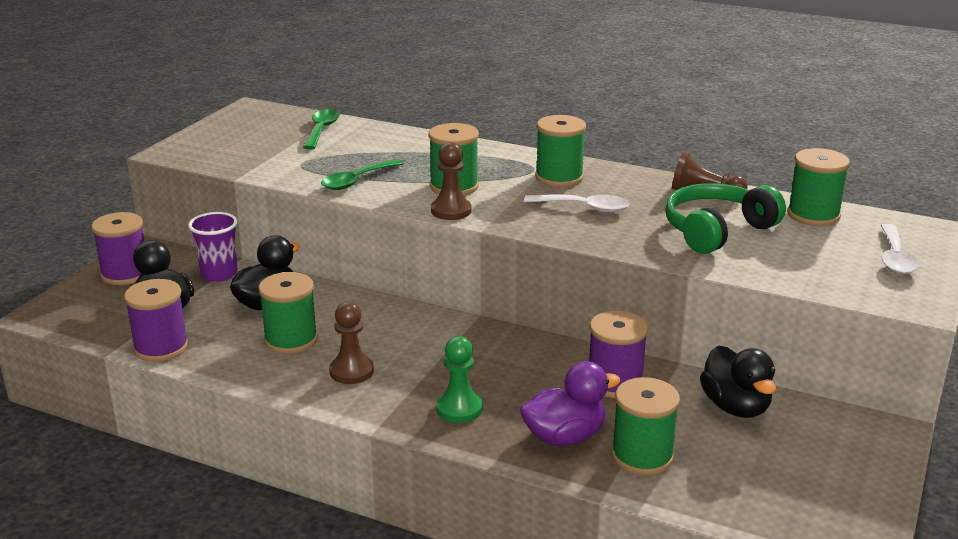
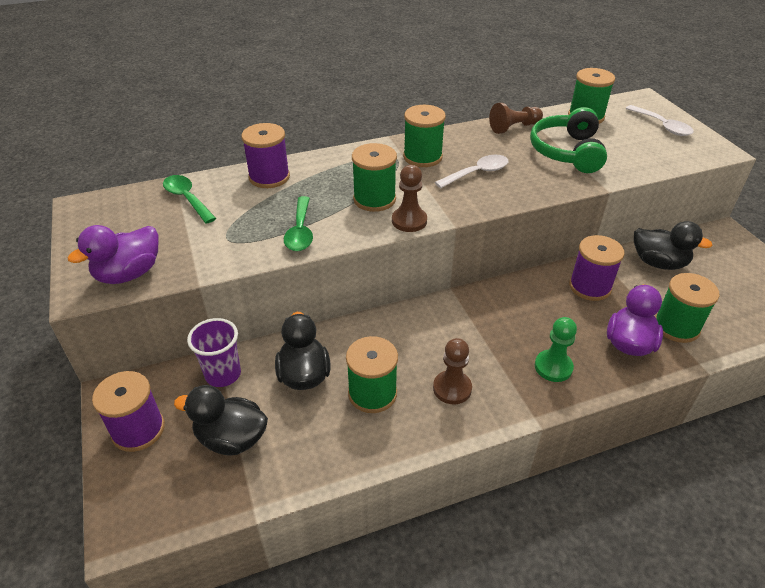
camera: 45 degrees left, 15 degrees up
purple spool [124,279,189,362] -> purple spool moved to [241,123,290,188]
none -> purple duck [68,225,158,284]

